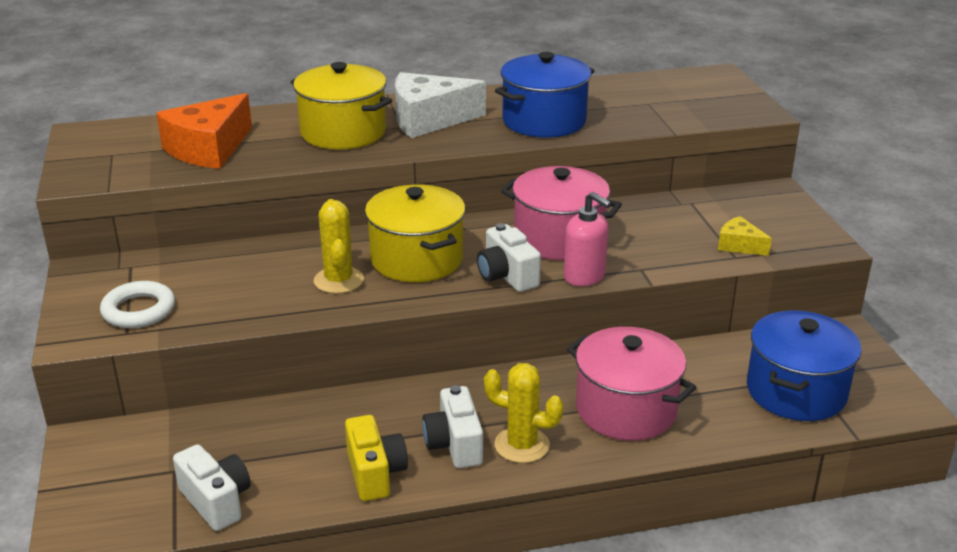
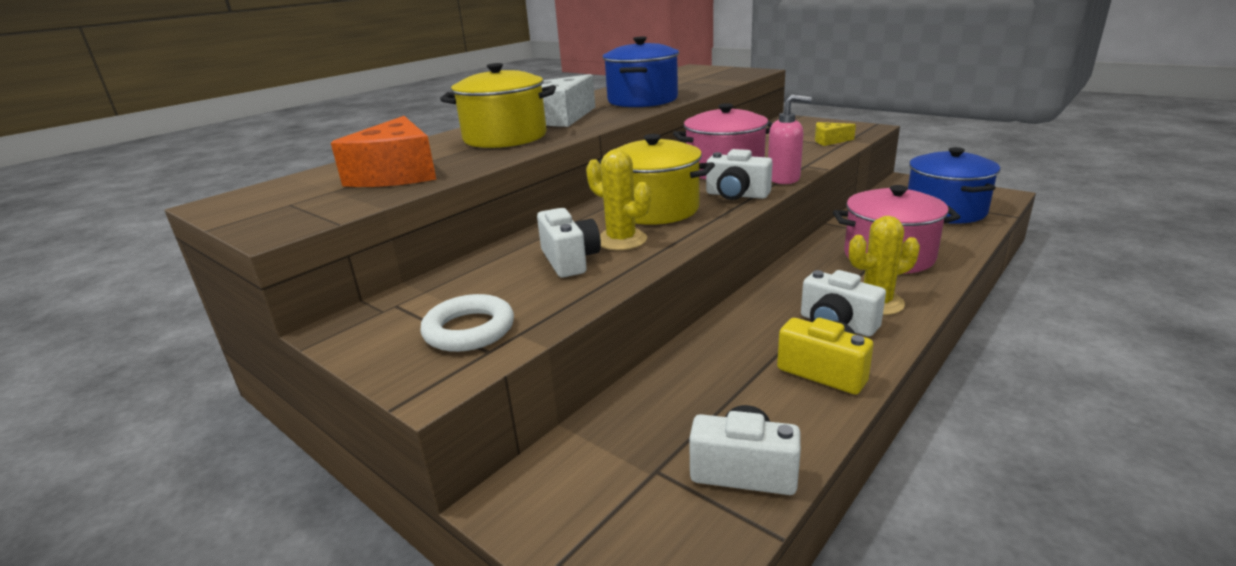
camera: 35 degrees left, 5 degrees down
none -> white camera [537,208,601,278]

